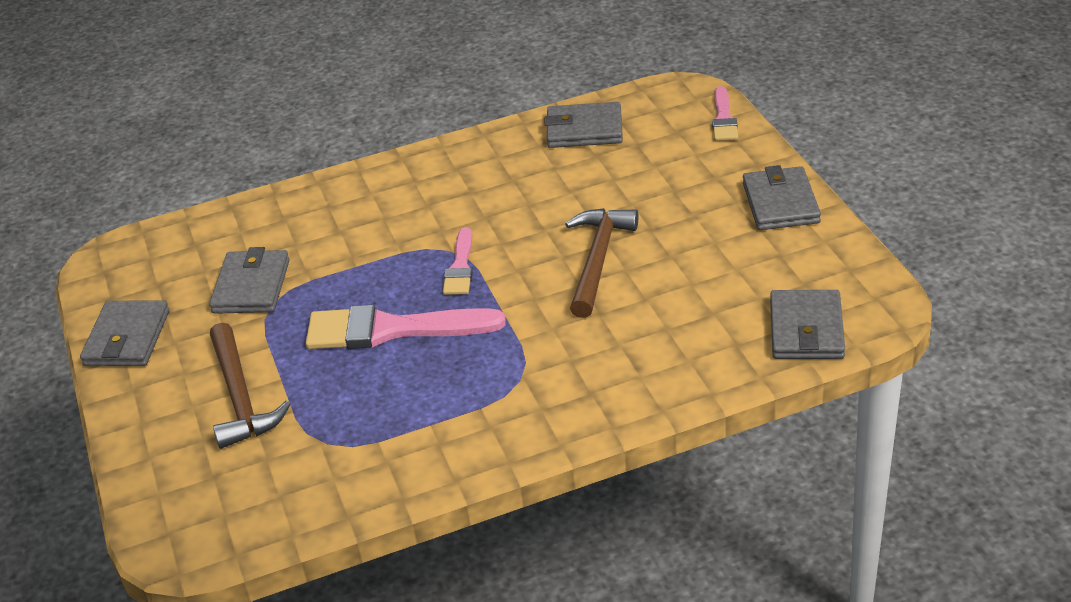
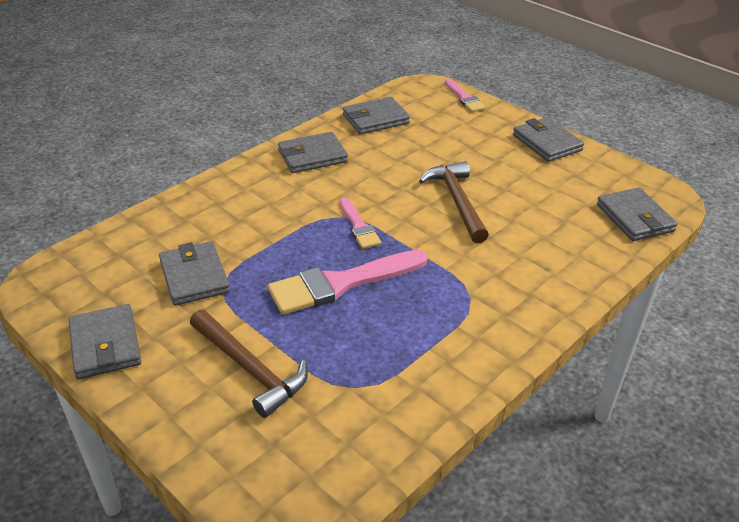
camera: 30 degrees left, 0 degrees up
none -> grey wallet [278,132,348,173]

